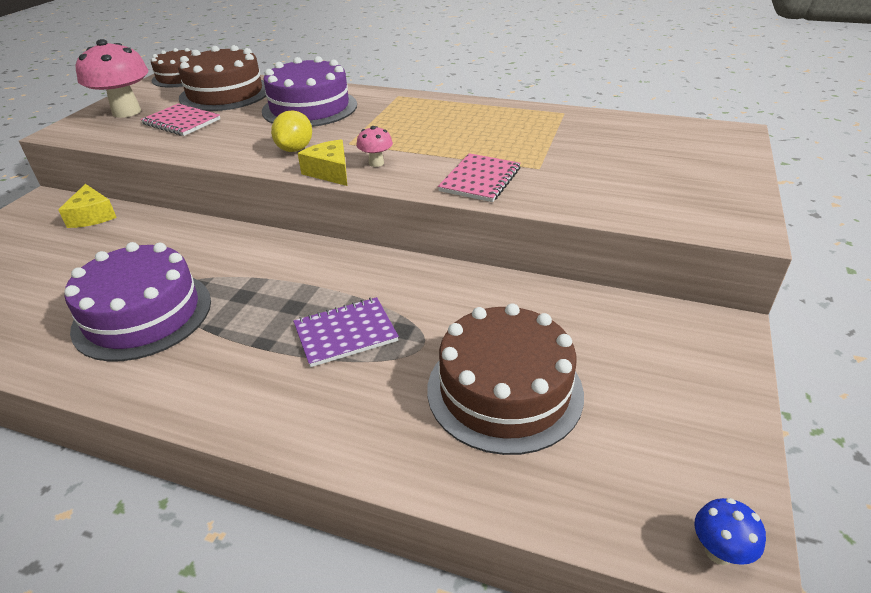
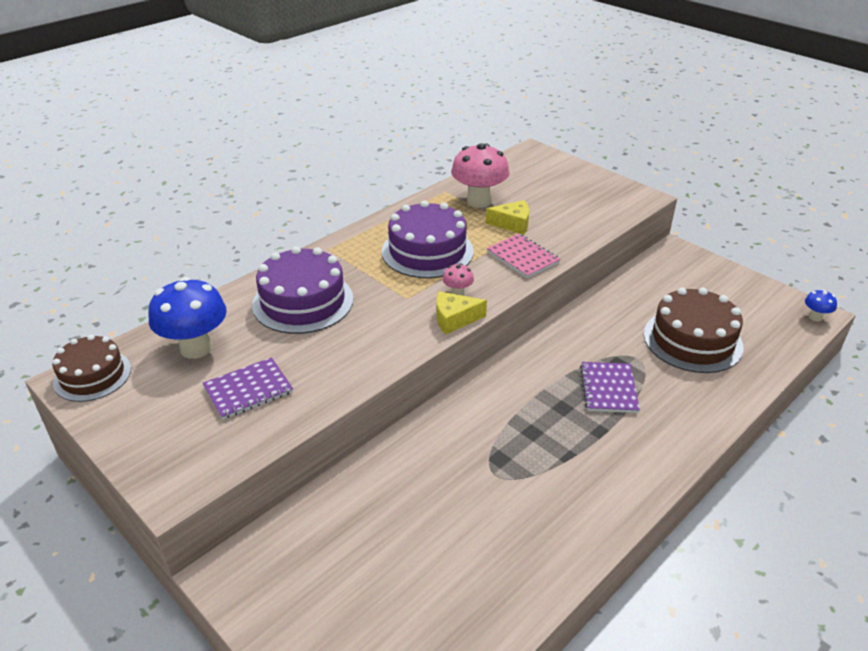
camera: 65 degrees left, 0 degrees up
yellow cheese [58,184,117,228] -> yellow cheese moved to [486,200,529,235]
purple cake [64,242,211,361] -> purple cake moved to [382,200,474,278]
pink mushroom [75,39,148,118] -> pink mushroom moved to [451,143,509,208]
pink notebook [140,104,220,136] -> purple notebook [202,357,293,420]
brown cake [178,45,266,111] -> blue mushroom [148,277,227,359]
yellow lemon [271,110,312,152] -> none

